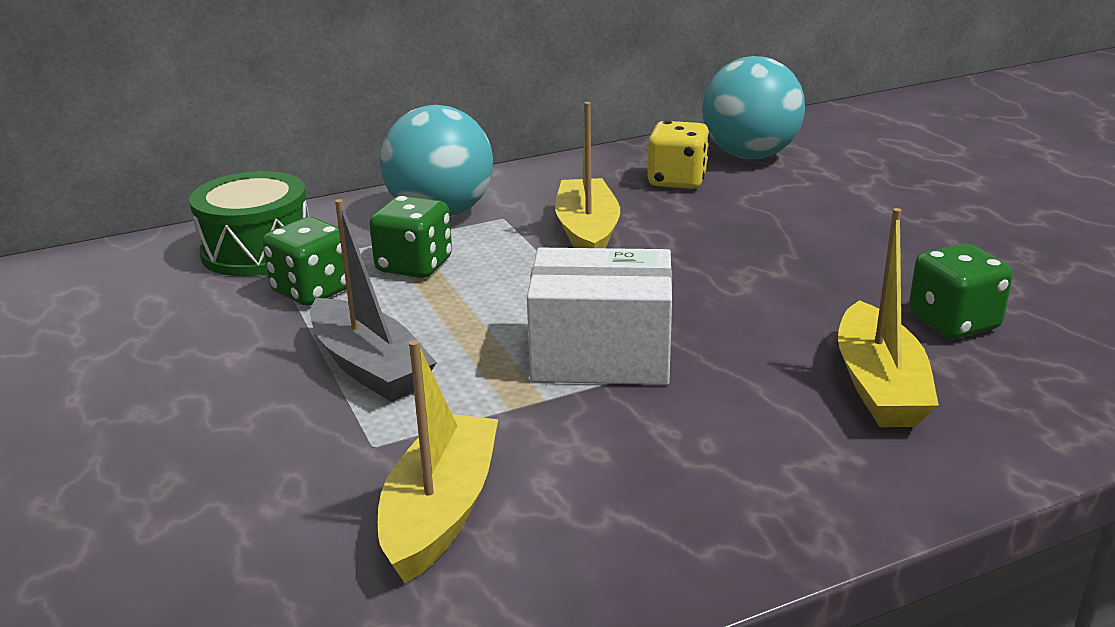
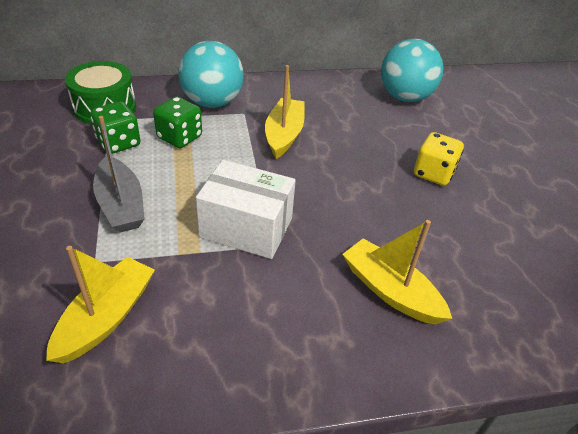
camera: 10 degrees right, 15 degrees up
yellow dice [648,120,710,189] -> yellow dice moved to [414,132,464,186]
yellow boat [838,208,939,427] -> yellow boat turned 120 degrees clockwise [343,220,452,324]
green dice [909,243,1013,339] -> none

